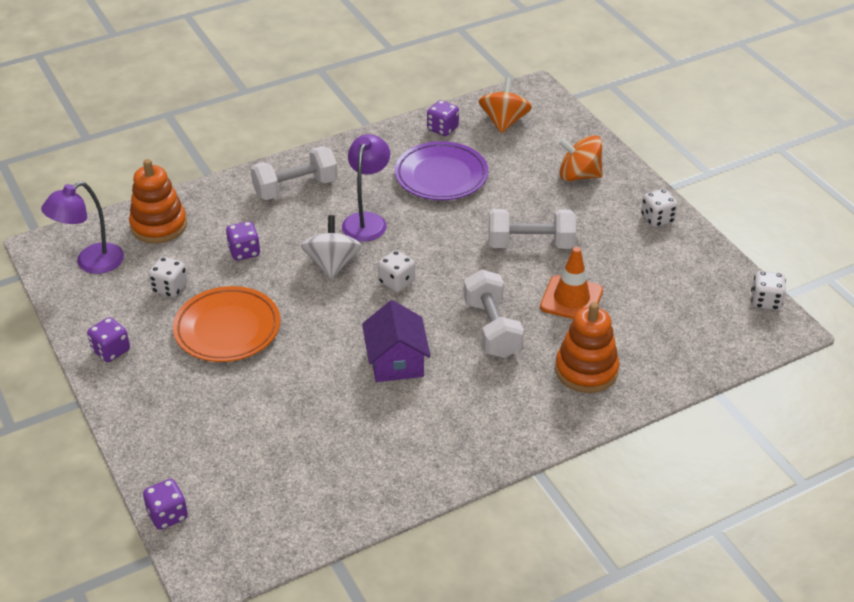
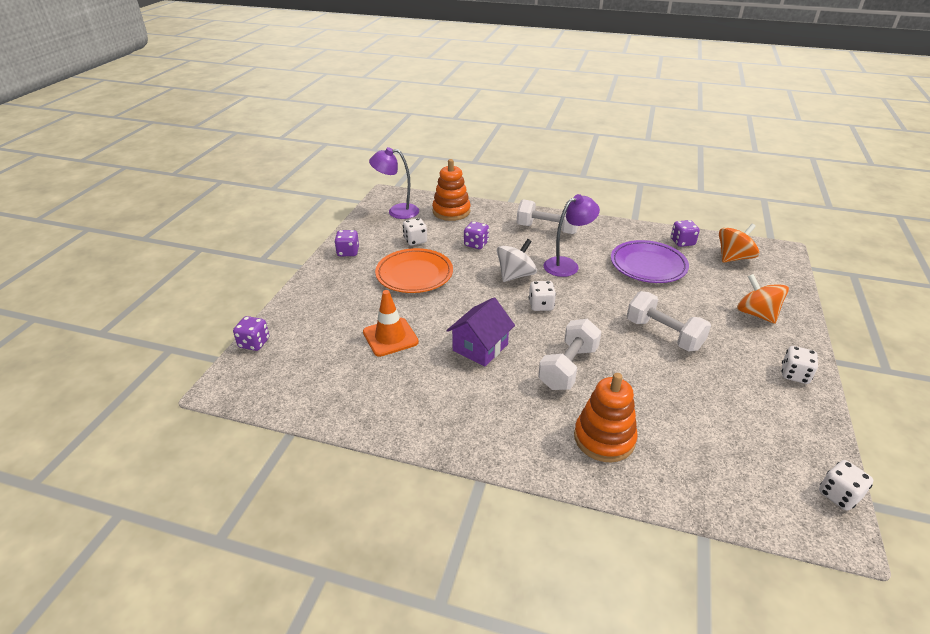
camera: 45 degrees right, 5 degrees down
orange traffic cone [540,247,603,319] -> orange traffic cone moved to [363,290,419,357]

